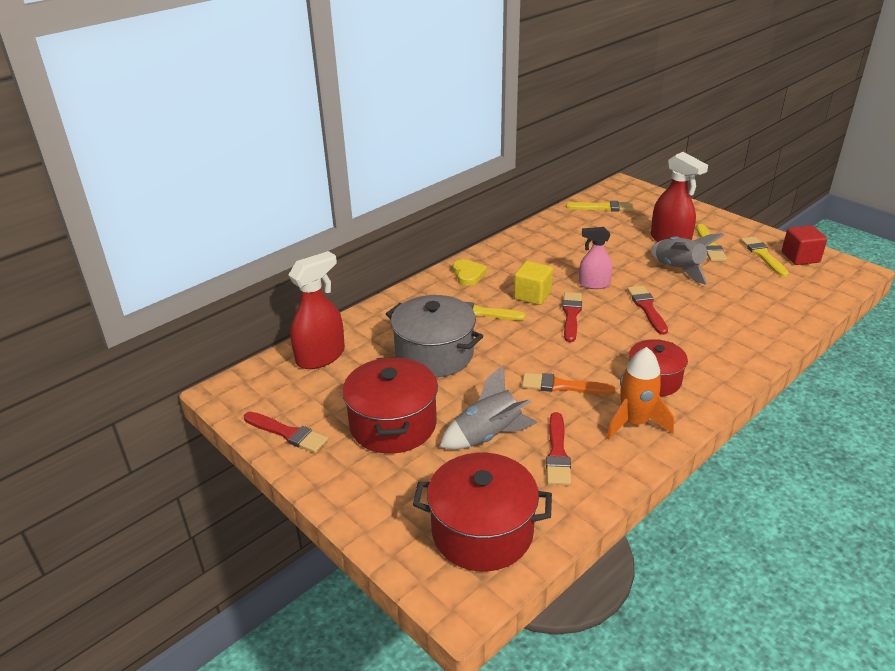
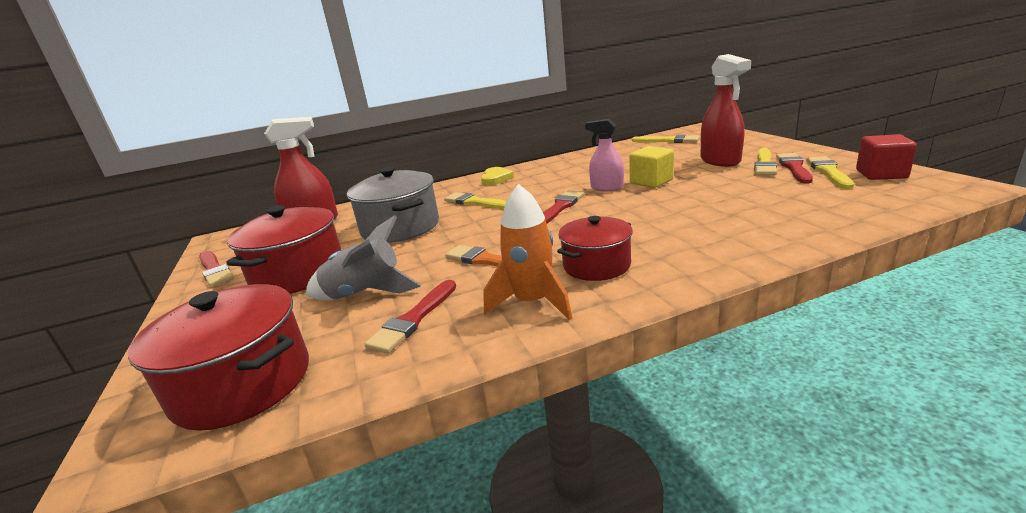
camera: 25 degrees right, 10 degrees down
yellow cube [514,261,553,305] -> yellow cube moved to [629,146,674,188]
red brush [627,286,668,335] -> red brush moved to [776,153,813,184]
grey rocket [651,233,724,285] -> none

